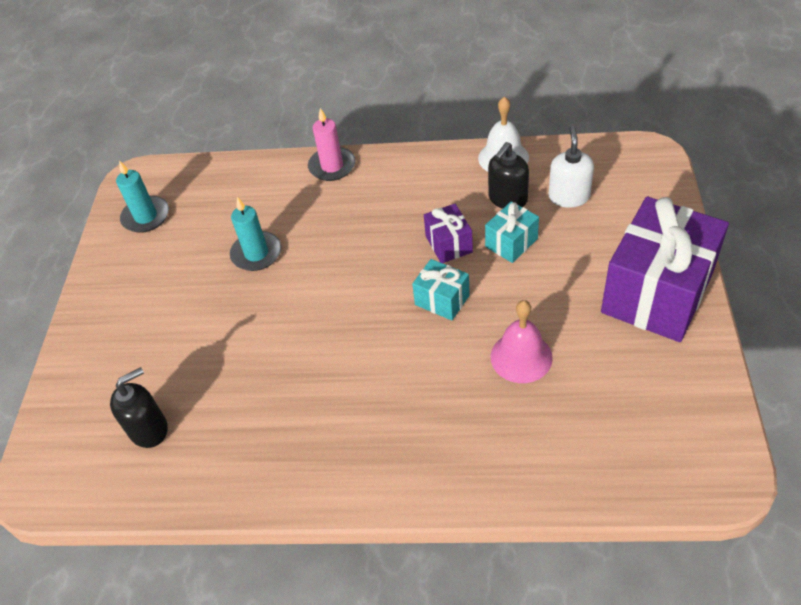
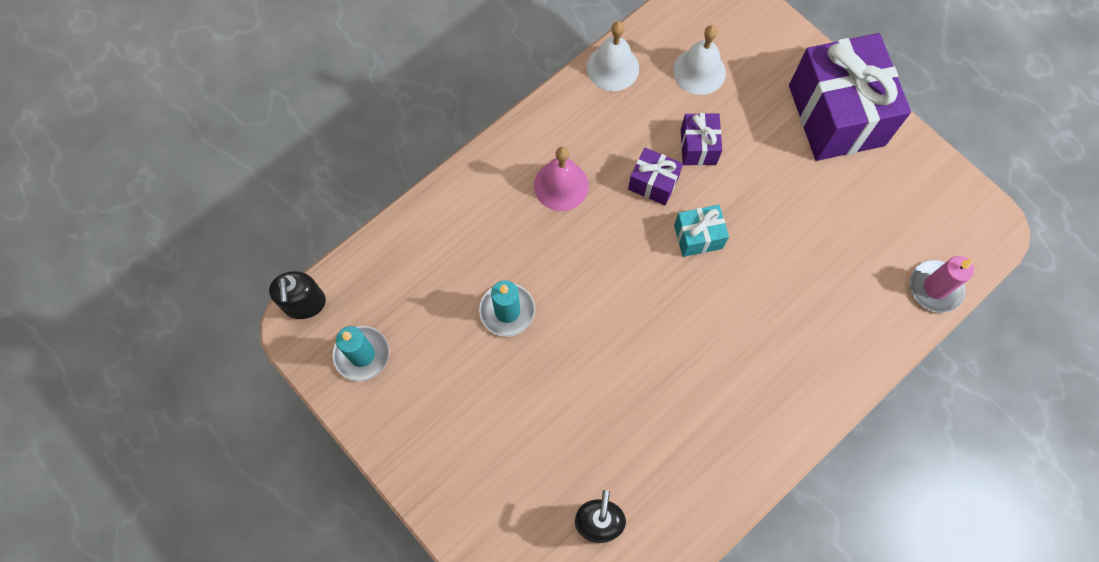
camera: 50 degrees left, 20 degrees up
pink candle [308,108,356,181] -> pink candle moved to [910,256,974,313]
turquoise gift [485,201,539,263] -> purple gift [681,113,722,165]
black soap dispenser [488,142,529,209] -> black soap dispenser moved to [269,271,326,319]
pink bell [491,300,553,383] -> pink bell moved to [534,147,589,211]
white soap dispenser [548,126,594,208] -> white bell [673,25,726,95]

